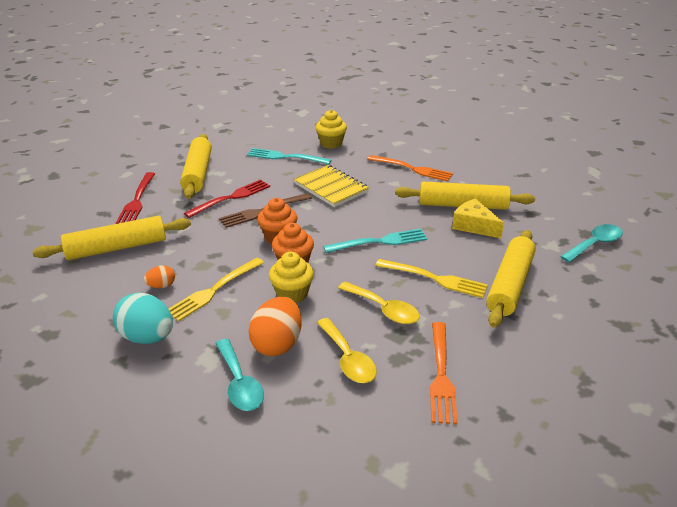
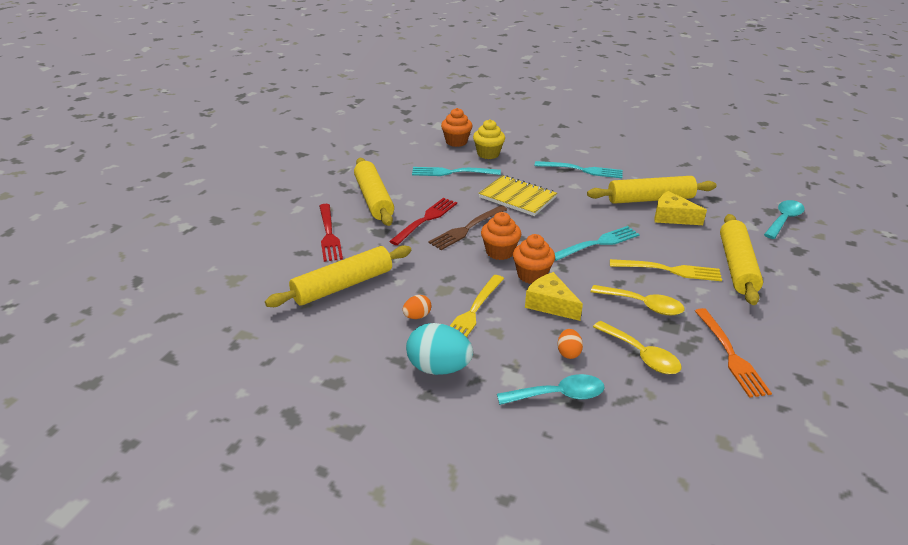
camera: 15 degrees left, 0 degrees up
turquoise spoon [215,339,264,411] -> turquoise spoon turned 60 degrees counterclockwise [497,374,605,405]
orange egg [249,297,302,356] -> orange egg [557,329,583,359], size x0.51
yellow cupcake [269,252,314,303] -> yellow cheese [525,272,583,321]
orange fork [367,155,453,181] -> turquoise fork [534,161,623,178]
none -> orange cupcake [441,108,472,147]

